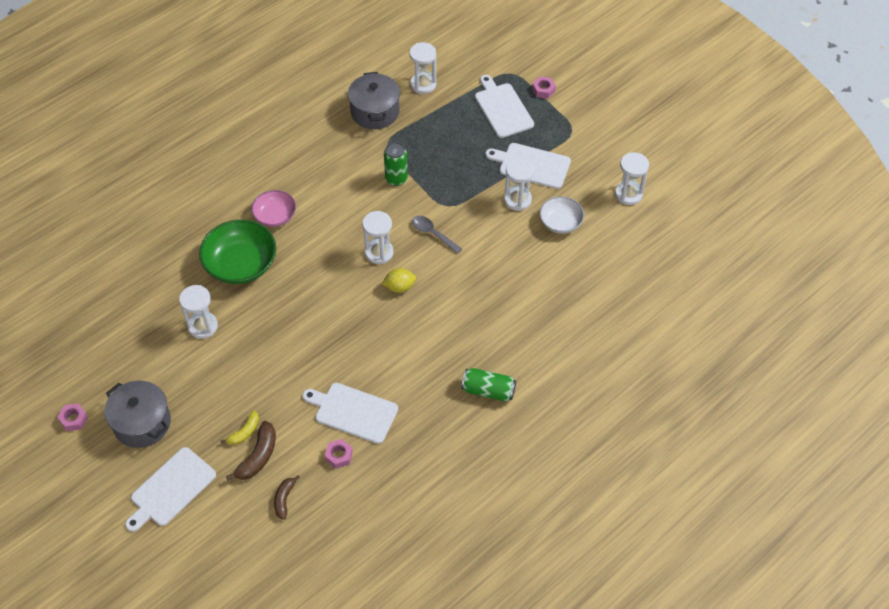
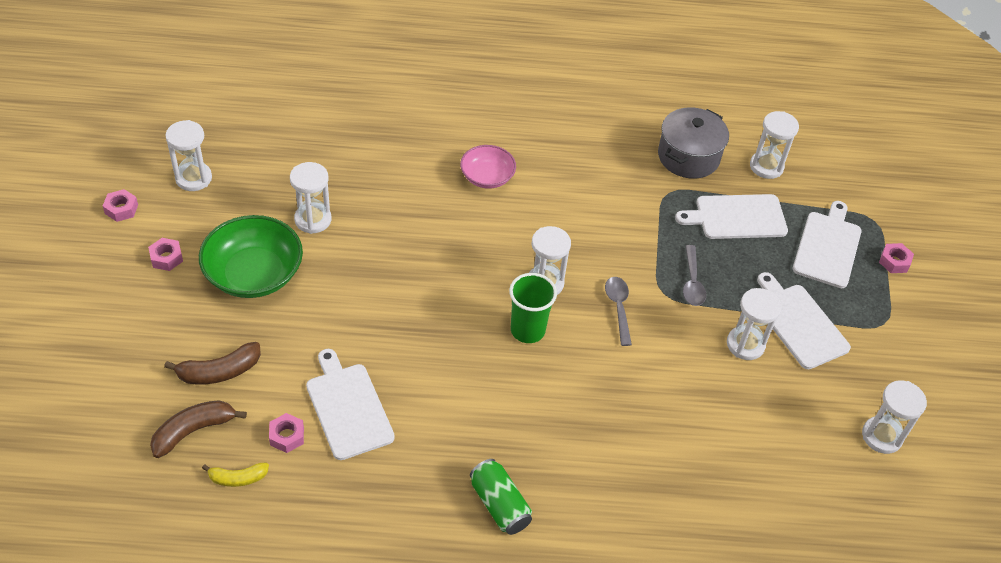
camera: 40 degrees right, 5 degrees down
grey pot [105,381,171,448] -> pink nut [148,238,183,271]
white cutting board [125,447,216,532] -> white cutting board moved to [675,194,788,239]
green bowl [199,220,276,284] -> green bowl moved to [199,215,303,298]
yellow banana [220,411,259,445] -> yellow banana moved to [202,463,269,487]
brown banana [274,475,300,520] -> brown banana [150,400,247,458], size x1.53
yellow lemon [382,268,416,293] -> green cup [509,273,557,343]
green can [384,142,408,186] -> none
white bowl [540,196,584,234] -> none
none -> white hourglass [165,120,212,191]
none -> grey spoon [683,245,706,306]

